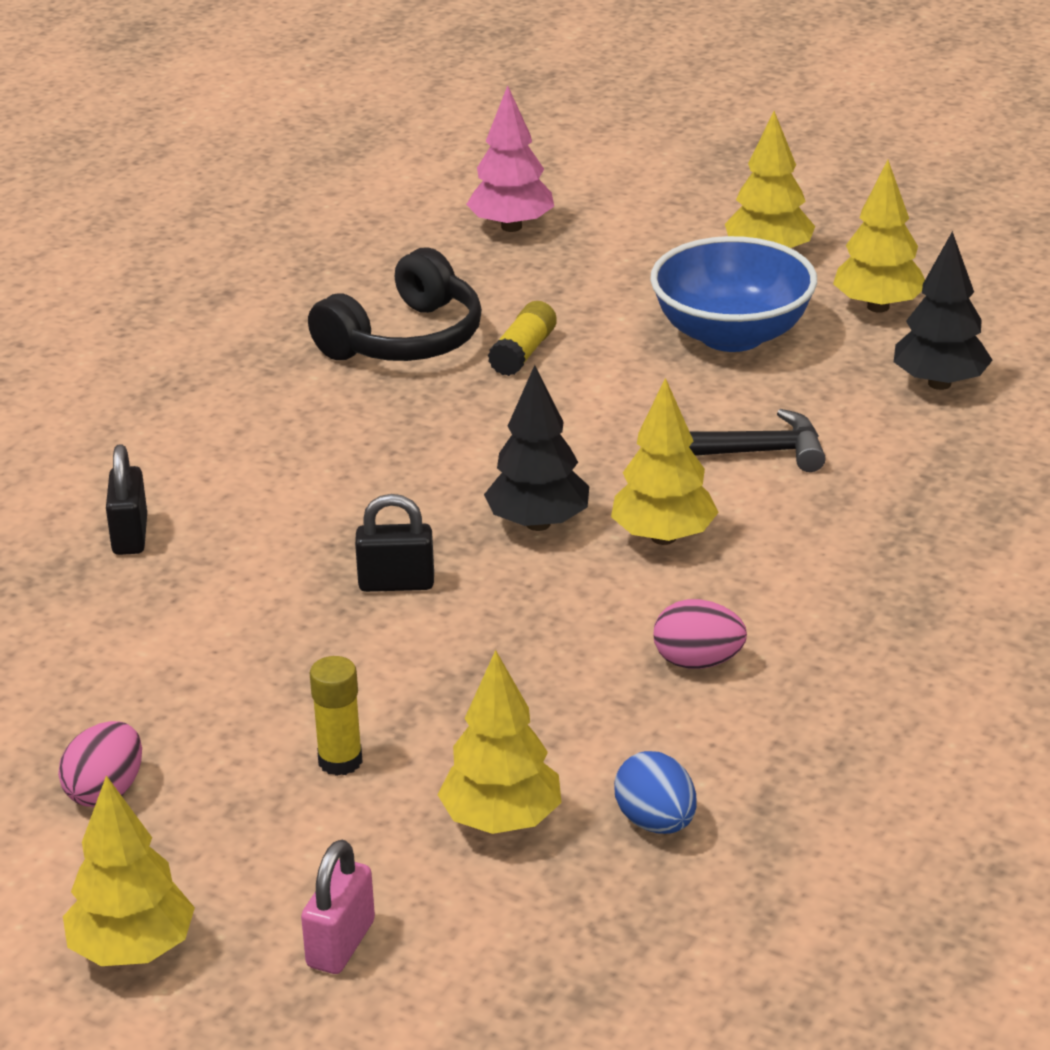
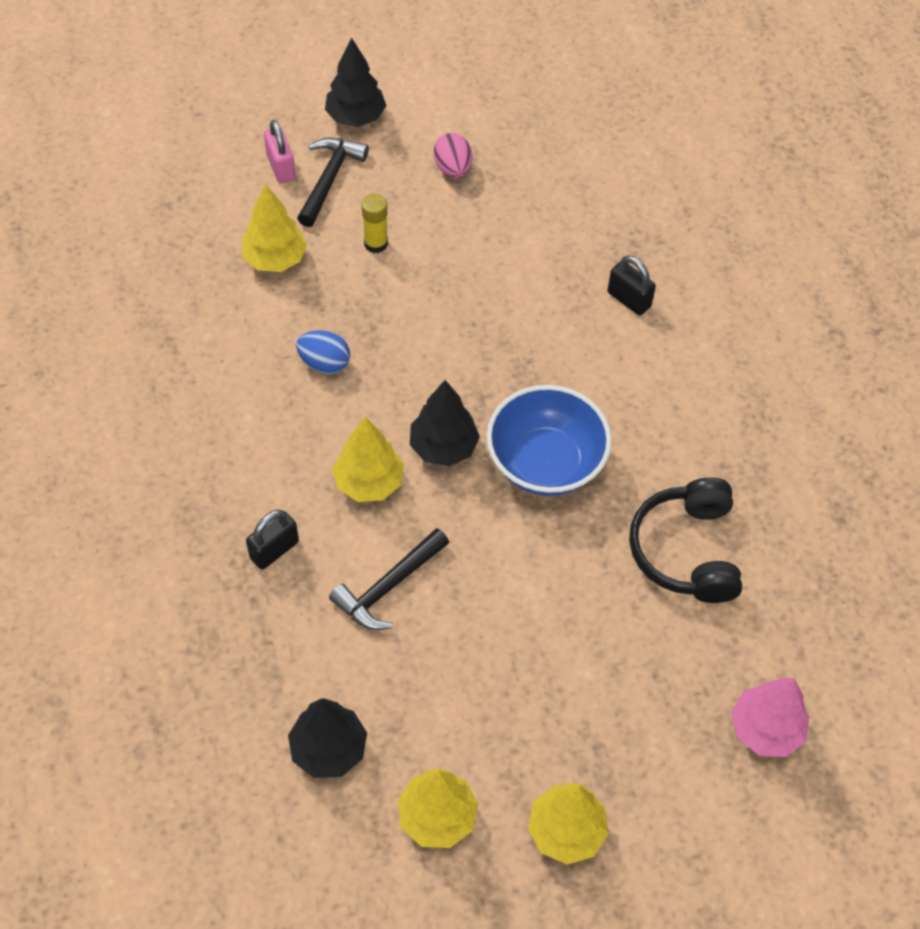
camera: 135 degrees right, 25 degrees up
yellow tree [63,776,195,966] -> black tree [325,37,387,127]
black padlock [355,494,434,592] -> black padlock moved to [246,510,299,569]
yellow glue stick [488,301,557,376] -> none
blue egg [614,751,697,834] -> blue egg moved to [296,331,350,374]
blue bowl [650,236,817,352] -> blue bowl moved to [486,385,612,496]
pink egg [654,599,747,669] -> none
none -> black hammer [297,137,369,227]

